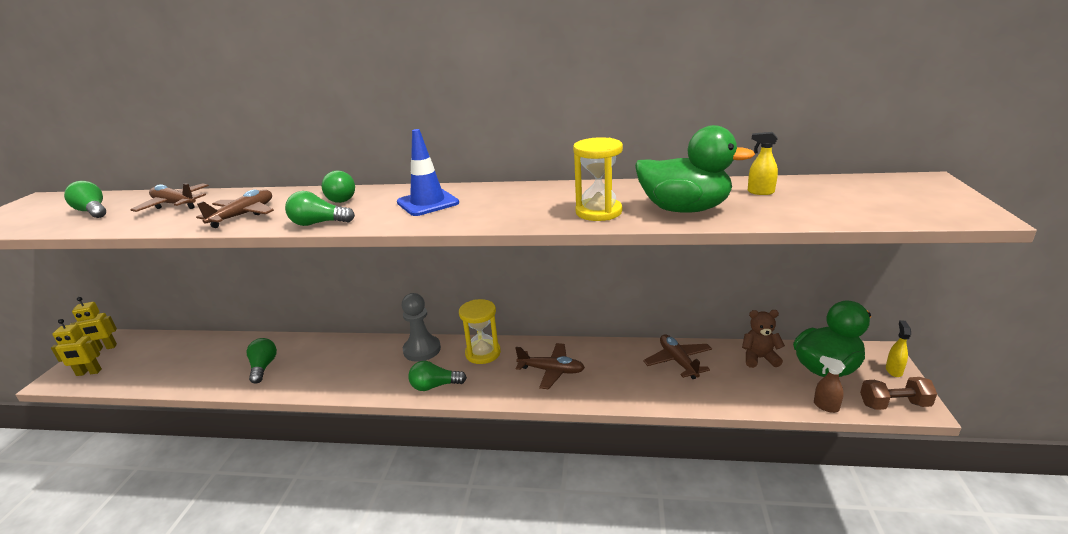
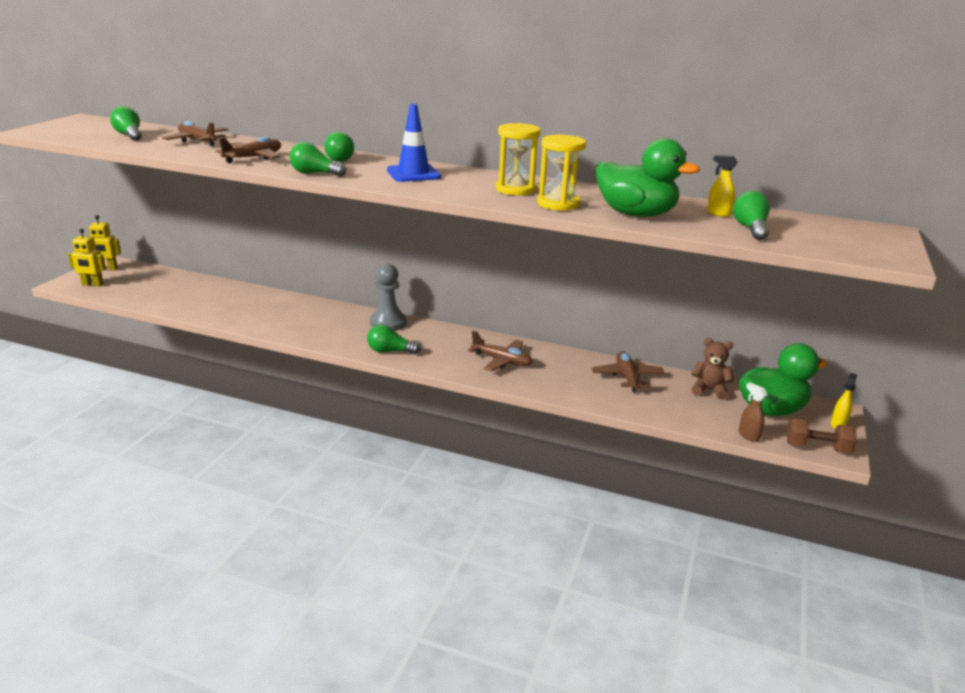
camera: 10 degrees right, 0 degrees up
green light bulb [247,338,277,383] -> green light bulb moved to [733,191,770,240]
yellow hourglass [459,299,501,364] -> yellow hourglass moved to [496,123,541,195]

